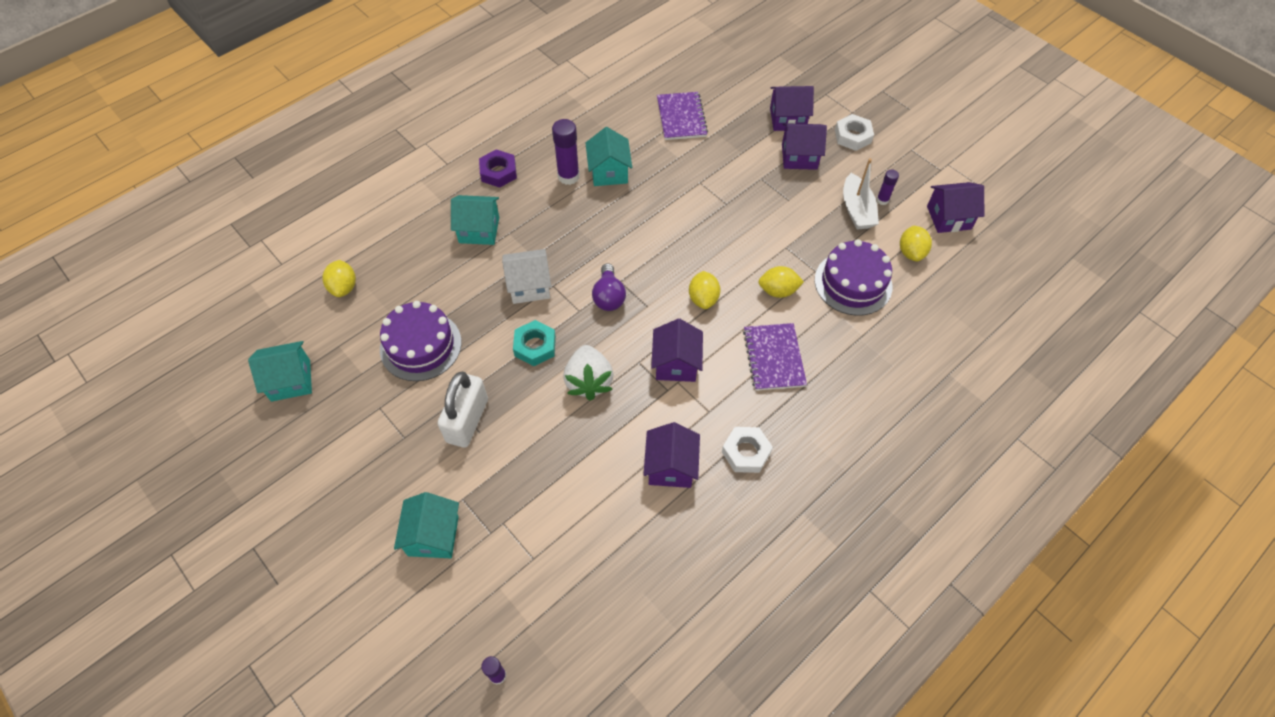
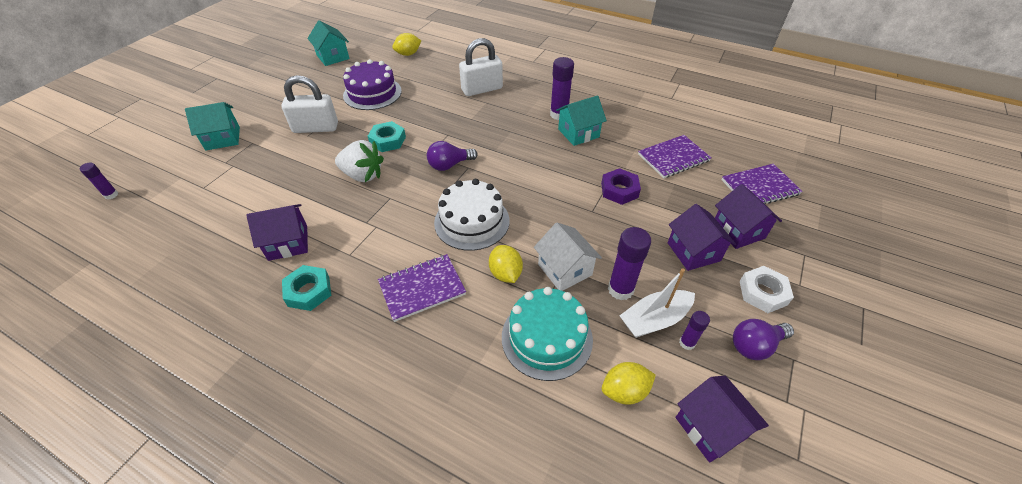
camera: 70 degrees right, 10 degrees down
turquoise house [451,195,499,245] -> white padlock [459,38,503,96]
purple nut [479,149,517,188] -> purple nut moved to [601,168,641,205]
white house [502,249,551,304] -> white house moved to [534,222,602,291]
white strawberry [563,345,613,401] -> white strawberry turned 135 degrees counterclockwise [335,140,384,182]
purple house [651,318,703,382] -> none
yellow lemon [689,271,720,309] -> white cake [434,179,509,251]
white nut [722,427,773,473] -> turquoise nut [282,265,331,311]
purple cake [815,239,892,316] -> turquoise cake [502,287,593,381]
none -> purple glue stick [608,227,651,300]
none -> purple notebook [722,164,803,204]
none -> purple light bulb [733,319,794,360]

